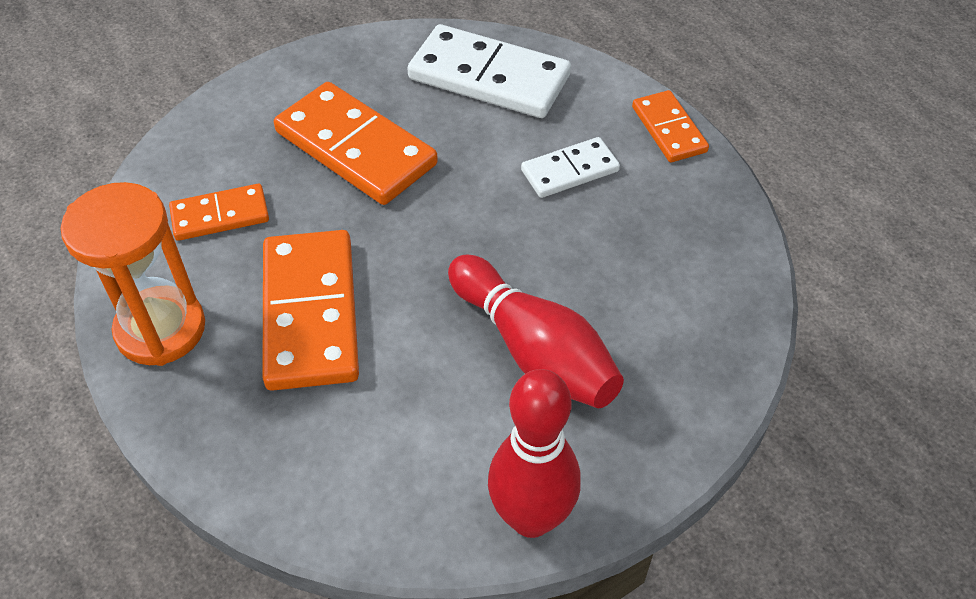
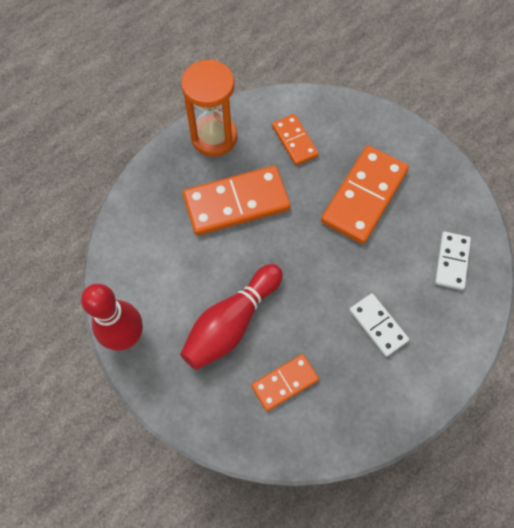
camera: 80 degrees right, 15 degrees up
white domino [407,24,571,118] -> white domino [435,232,471,290], size x0.56
orange domino [632,90,709,162] -> orange domino moved to [251,354,319,411]

